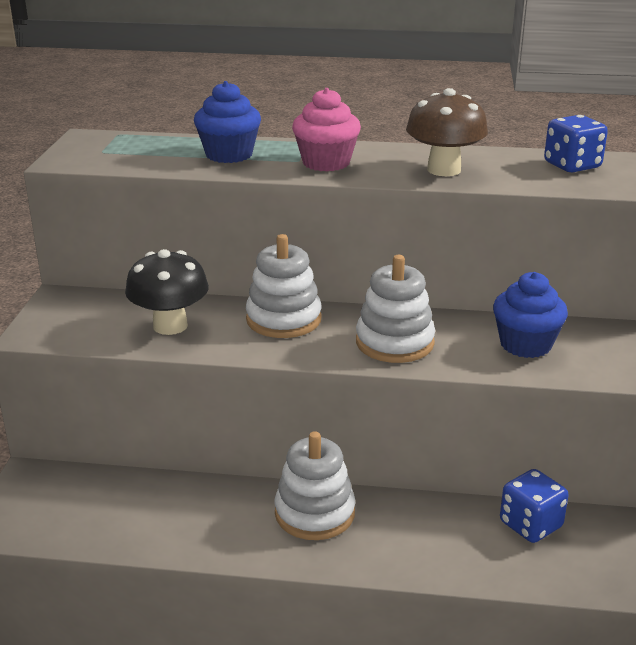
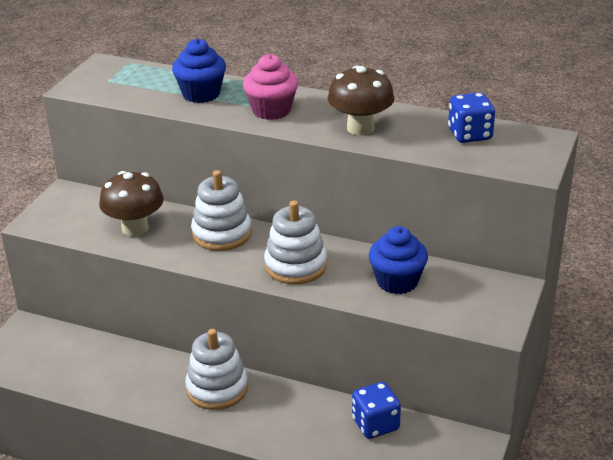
camera: 15 degrees right, 5 degrees up
black mushroom [125,249,209,335] -> brown mushroom [99,171,164,236]

